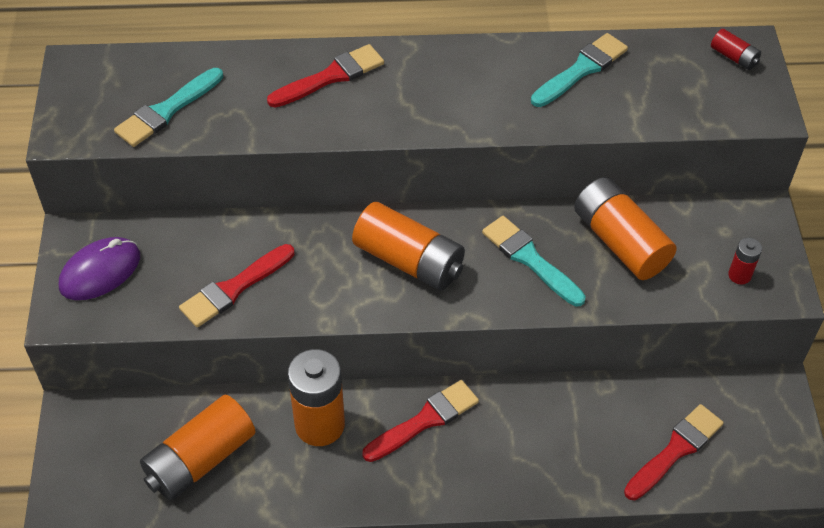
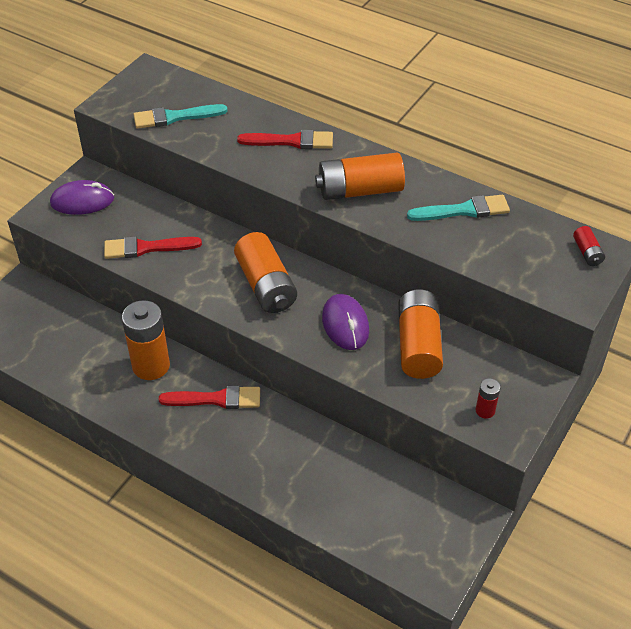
camera: 35 degrees right, 5 degrees down
orange battery [140,395,256,500] -> orange battery moved to [315,153,405,200]
turquoise brush [482,216,586,306] -> purple mouse [322,294,369,350]
red brush [624,404,724,500] -> none

